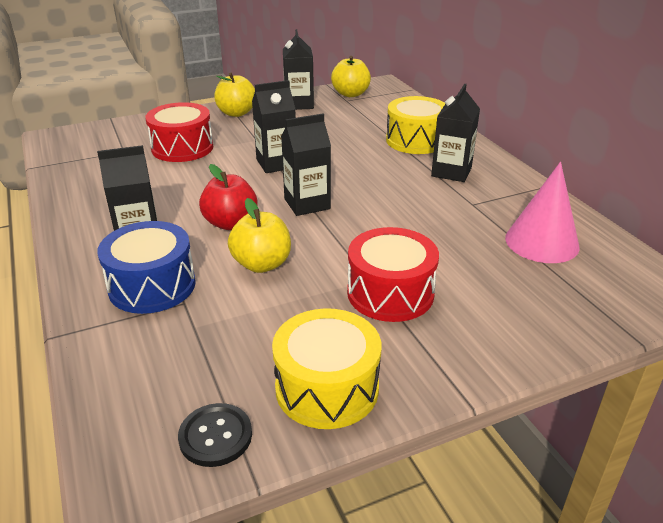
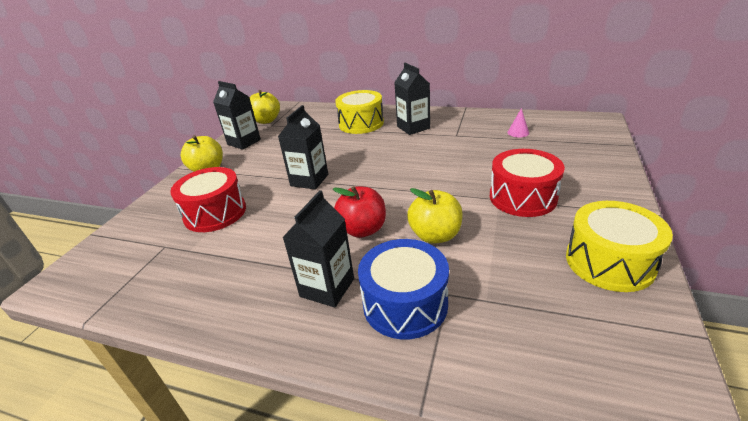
camera: 45 degrees left, 0 degrees up
black button [178,403,252,467] -> none
black carton [281,114,331,216] -> none
pink cone [505,162,580,263] -> pink cone [507,108,529,137], size x0.45

